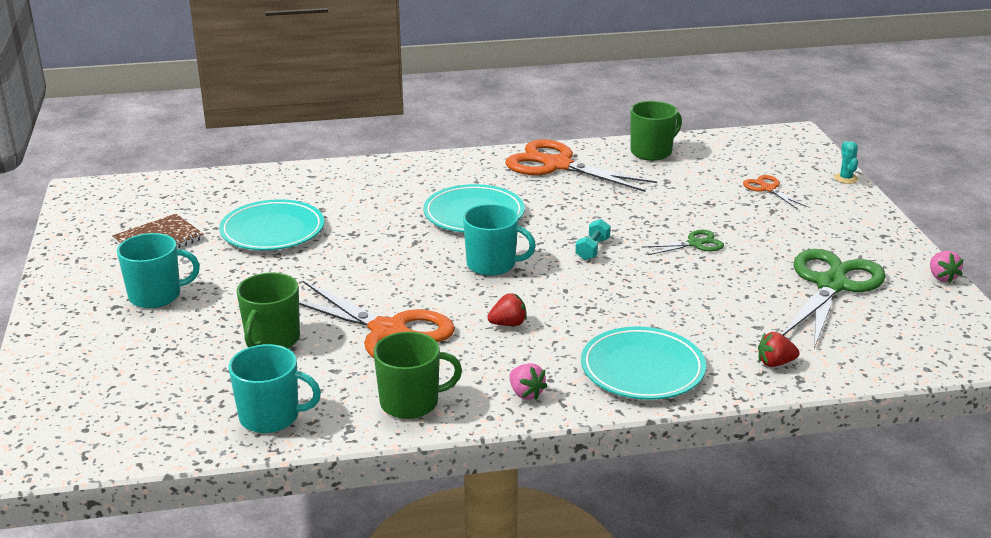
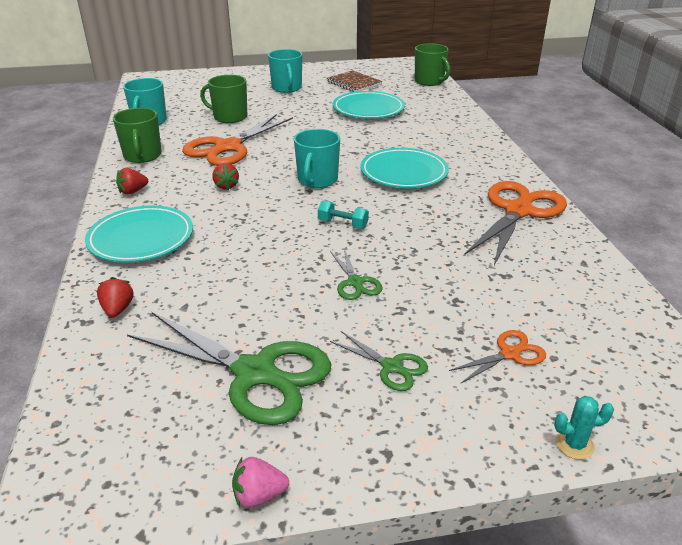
camera: 90 degrees right, 5 degrees up
pink strawberry [509,363,548,400] -> red strawberry [116,168,148,195]
green mug [630,101,682,161] -> green mug moved to [415,43,450,86]
none -> green scissors [330,331,428,391]

